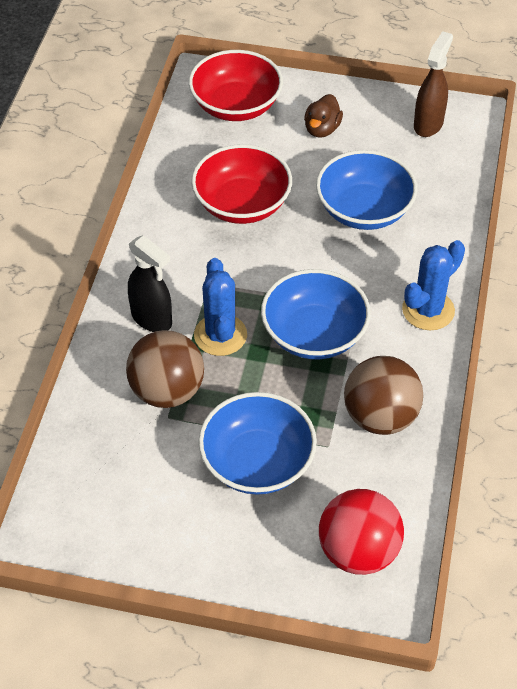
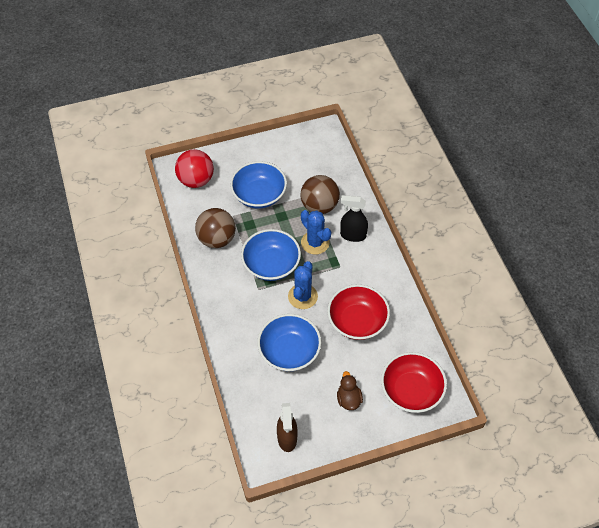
camera: 150 degrees right, 5 degrees up
blue cactus [402,240,465,330] -> blue cactus moved to [288,261,318,309]

